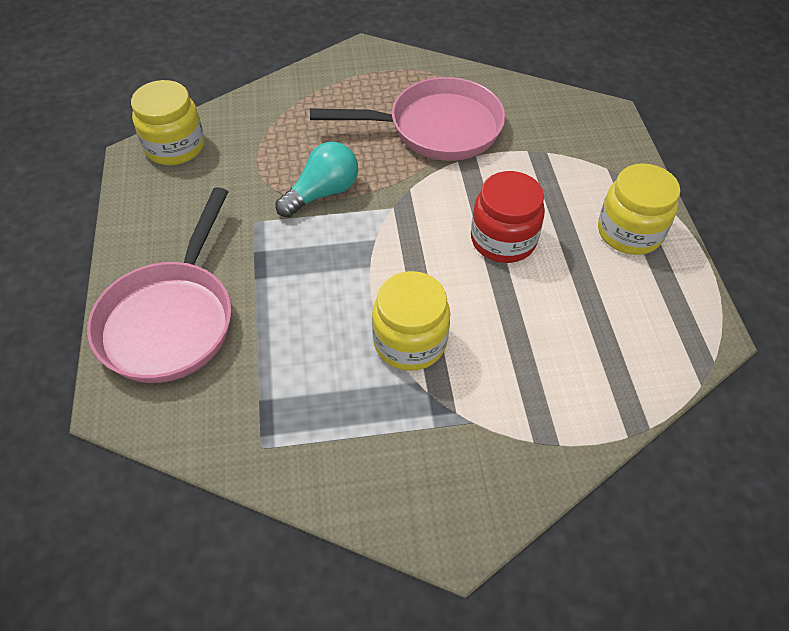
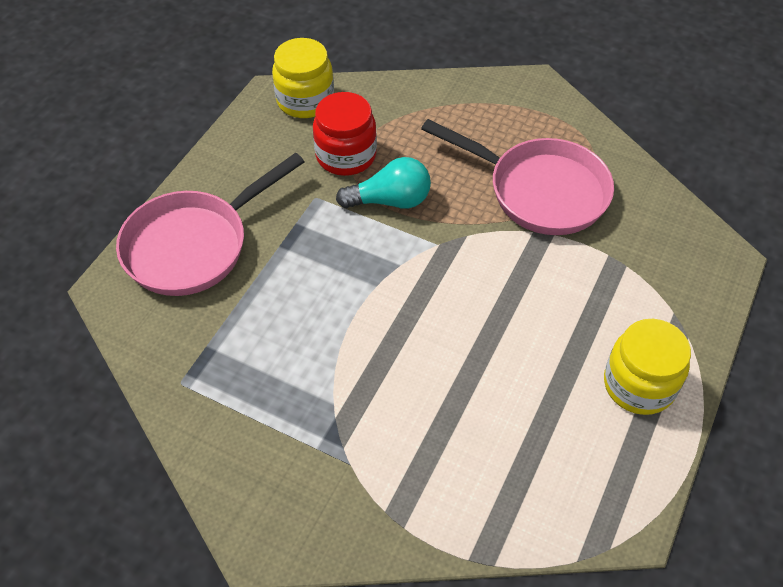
camera: 35 degrees right, 0 degrees up
yellow jar [372,271,450,371] -> none
red jar [471,171,545,263] -> red jar moved to [313,92,377,176]

